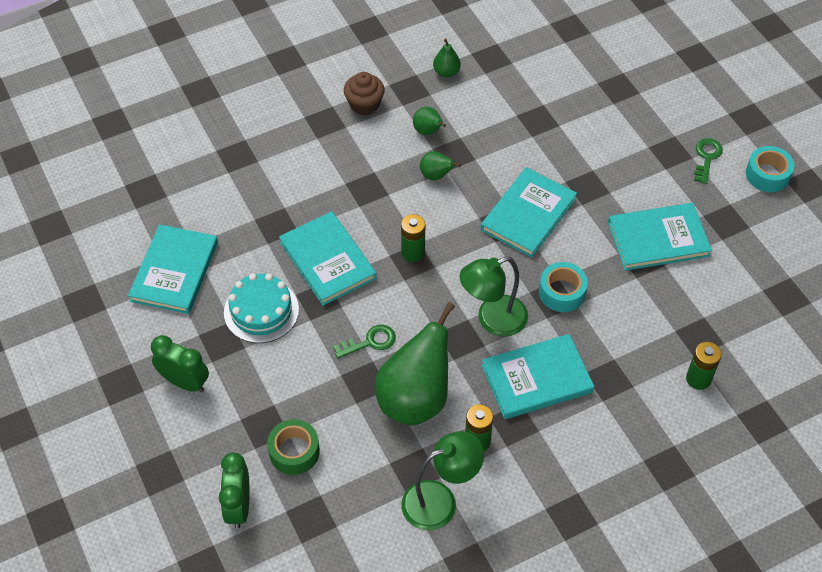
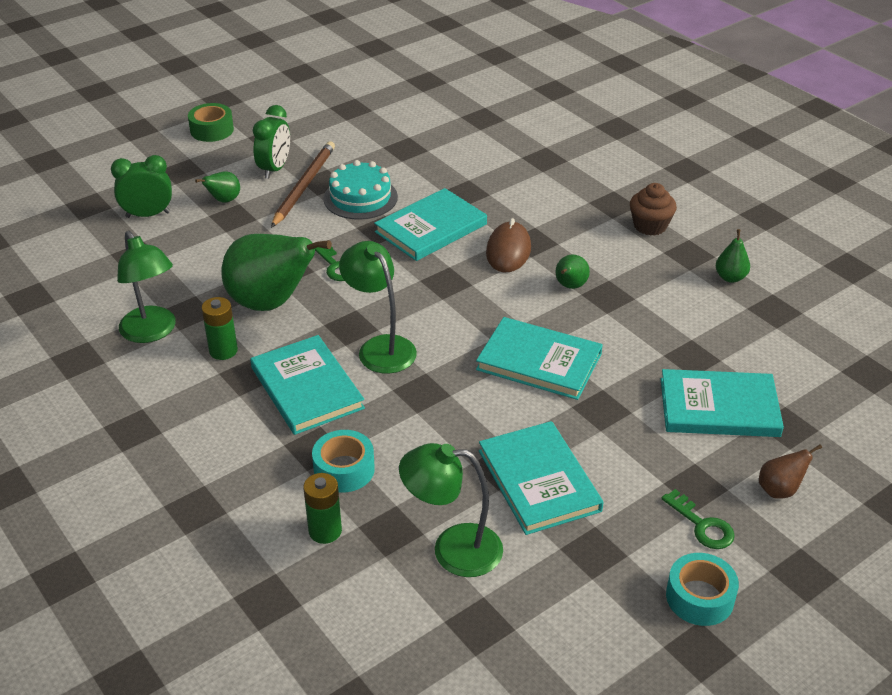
camera: 80 degrees right, 15 degrees down
turquoise book [128,224,218,314] -> turquoise book moved to [661,369,784,437]
green tape [267,419,320,475] -> green tape moved to [188,103,234,142]
green battery [401,214,425,262] -> none
green pear [413,107,446,135] -> green pear moved to [195,171,240,203]
turquoise tape [539,262,588,312] -> turquoise tape moved to [312,430,375,493]
green key [694,138,723,184] -> green key turned 45 degrees clockwise [661,489,735,549]
none -> brown pencil [271,141,335,228]
none -> green lamp [399,443,503,577]
none -> brown mouse [486,218,531,272]
none -> brown pear [759,444,822,499]

